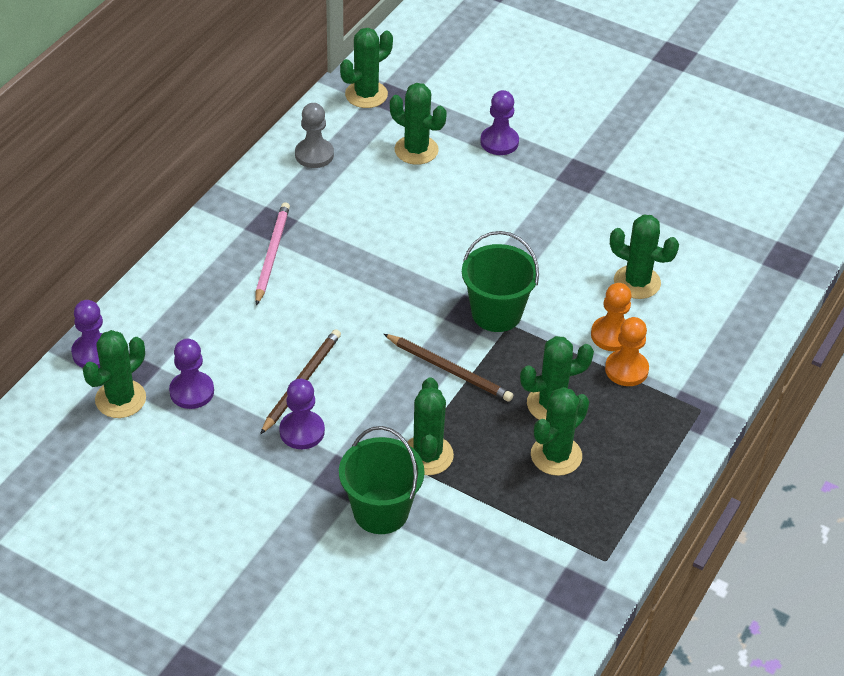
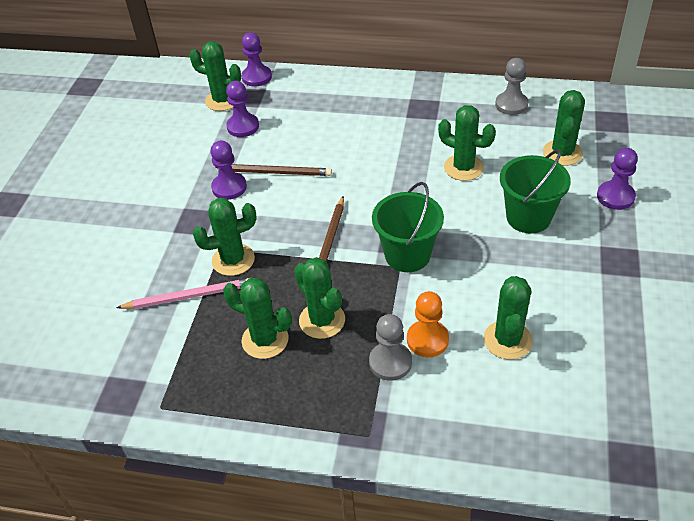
camera: 75 degrees right, 0 degrees up
pink pencil [255,202,290,306] -> pink pencil moved to [117,278,249,309]
green bucket [339,426,424,534] -> green bucket moved to [500,149,571,234]
green cactus [340,28,393,108] -> green cactus moved to [438,105,496,181]
orange pawn [605,317,649,386] -> grey pawn [369,314,412,381]

